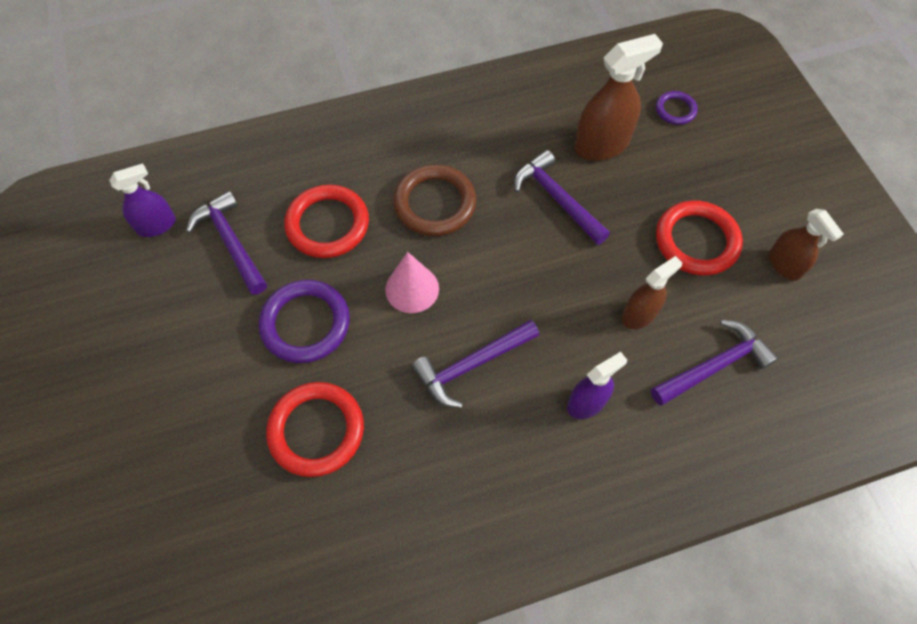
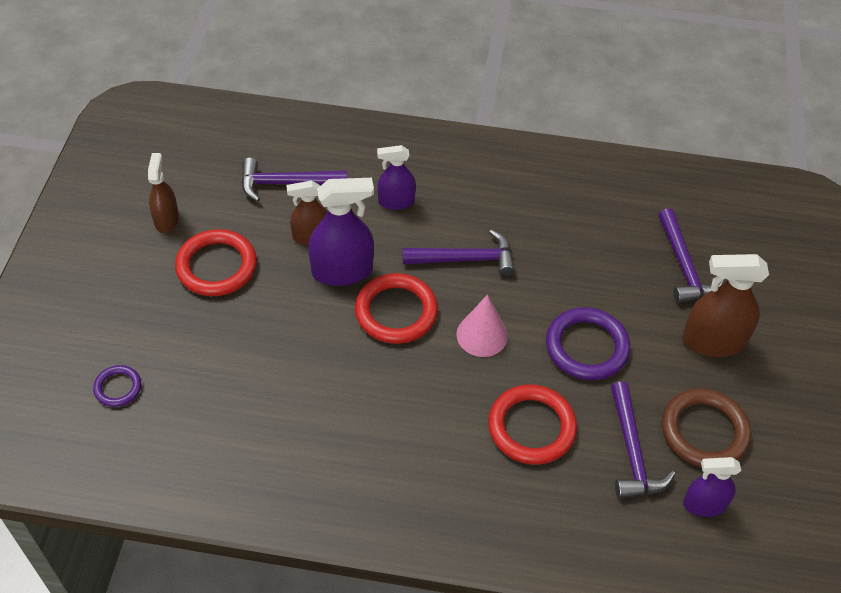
camera: 155 degrees left, 10 degrees down
red ring [266,382,364,477] -> red ring moved to [355,273,438,344]
brown ring [393,165,476,236] -> brown ring moved to [662,388,751,467]
purple hammer [514,150,610,245] -> purple hammer moved to [658,208,725,303]
brown spray bottle [574,34,663,161] -> brown spray bottle moved to [682,254,769,357]
none -> purple spray bottle [308,178,374,286]

